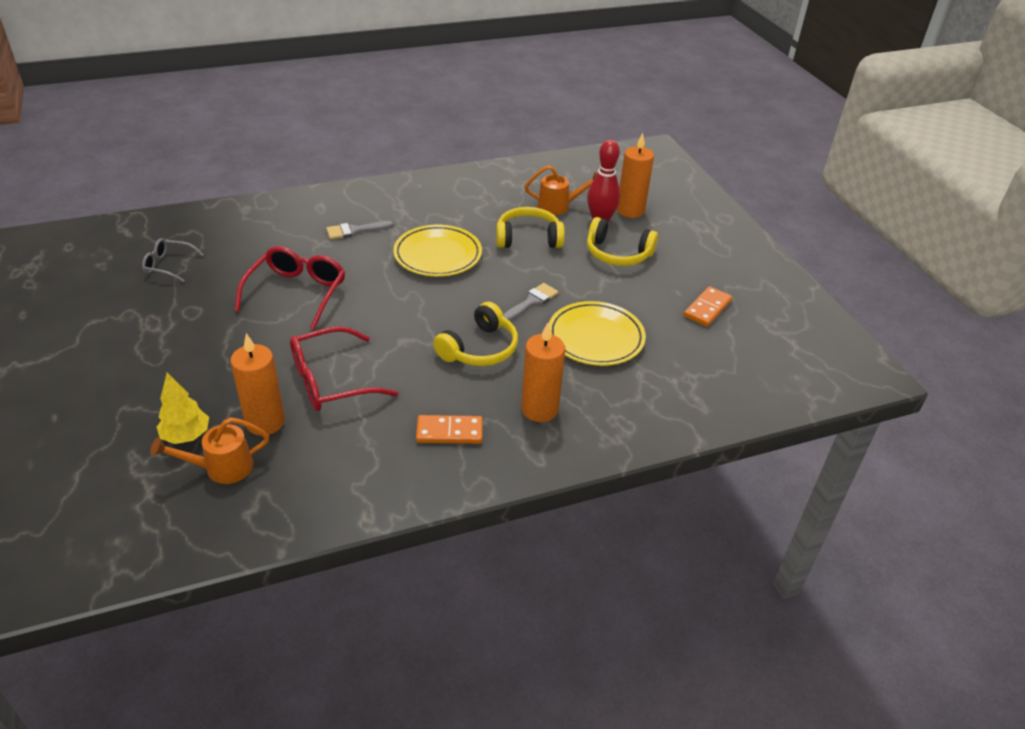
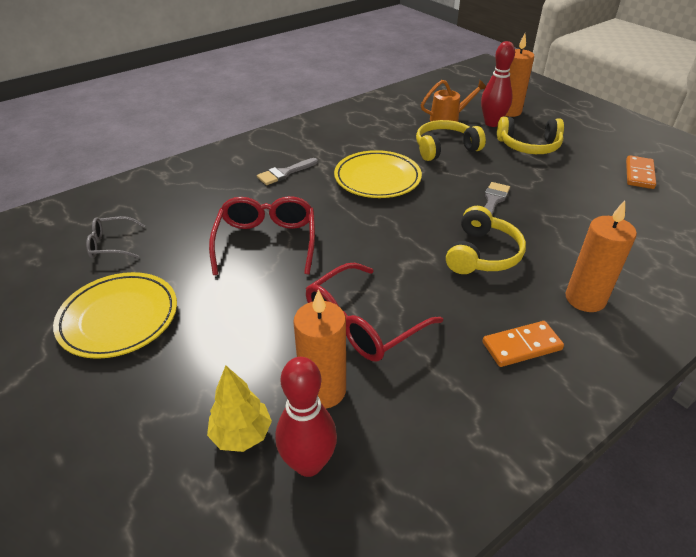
camera: 15 degrees left, 0 degrees up
orange watering can [150,417,269,484] -> red bowling pin [276,357,337,477]
yellow plate [549,301,646,366] -> yellow plate moved to [53,272,177,359]

